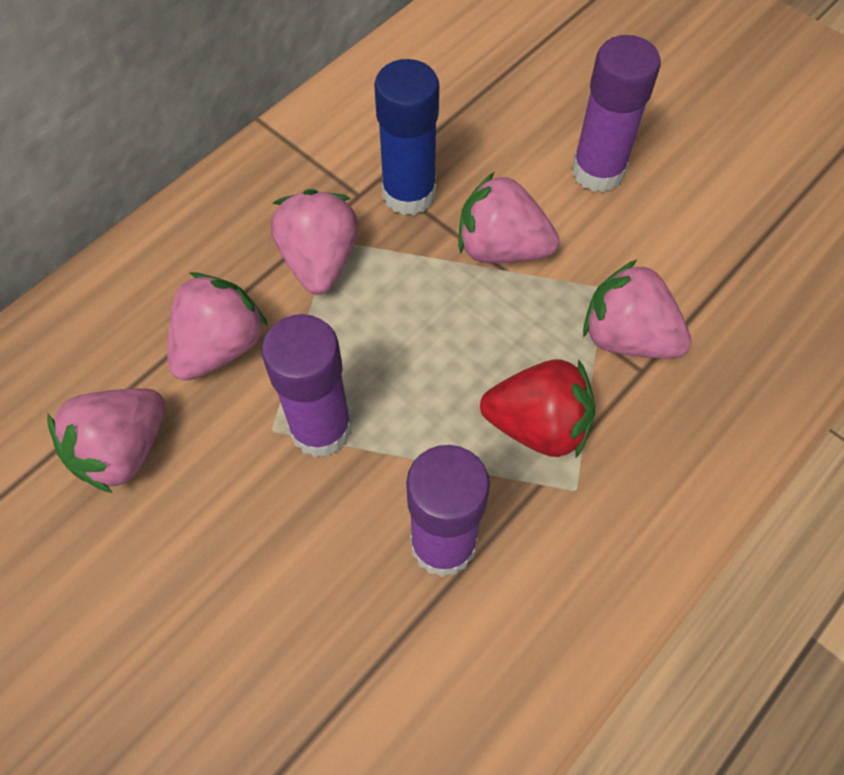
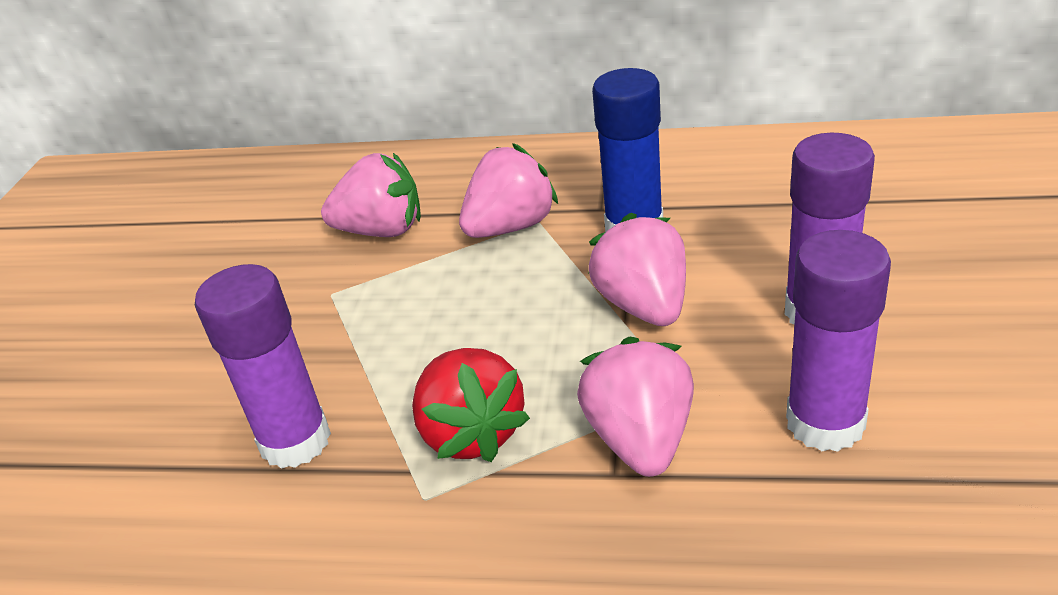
camera: 60 degrees right, 25 degrees down
pink strawberry [47,388,165,493] -> none
purple glue stick [262,314,351,457] -> purple glue stick moved to [786,230,891,452]

